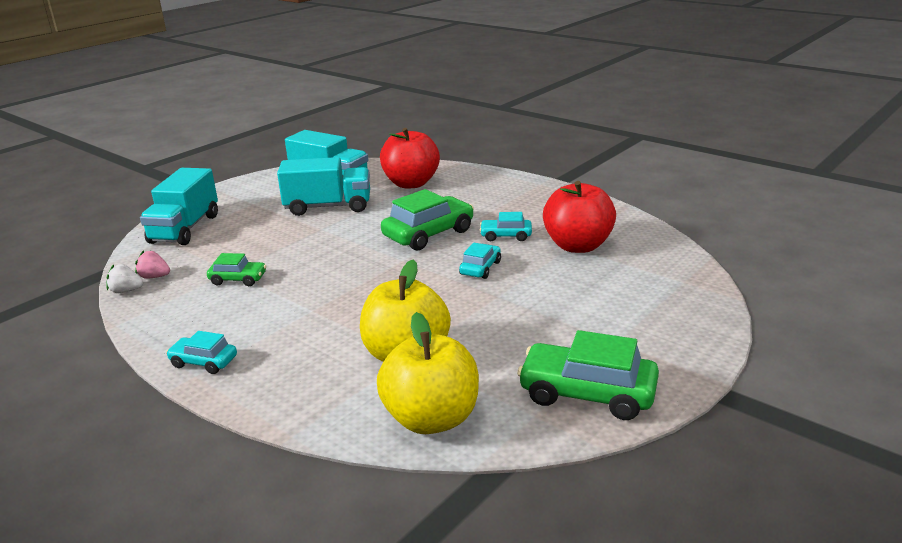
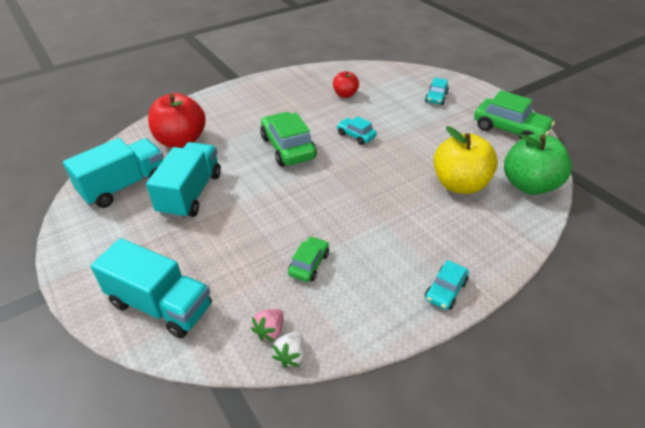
camera: 75 degrees left, 15 degrees up
yellow apple [377,312,479,434] -> green apple [504,134,572,195]
turquoise car [480,212,532,241] -> turquoise car moved to [425,77,449,105]
green car [517,330,659,420] -> green car turned 90 degrees counterclockwise [474,90,555,140]
red apple [543,181,616,253] -> red apple [333,71,359,98], size x0.55

